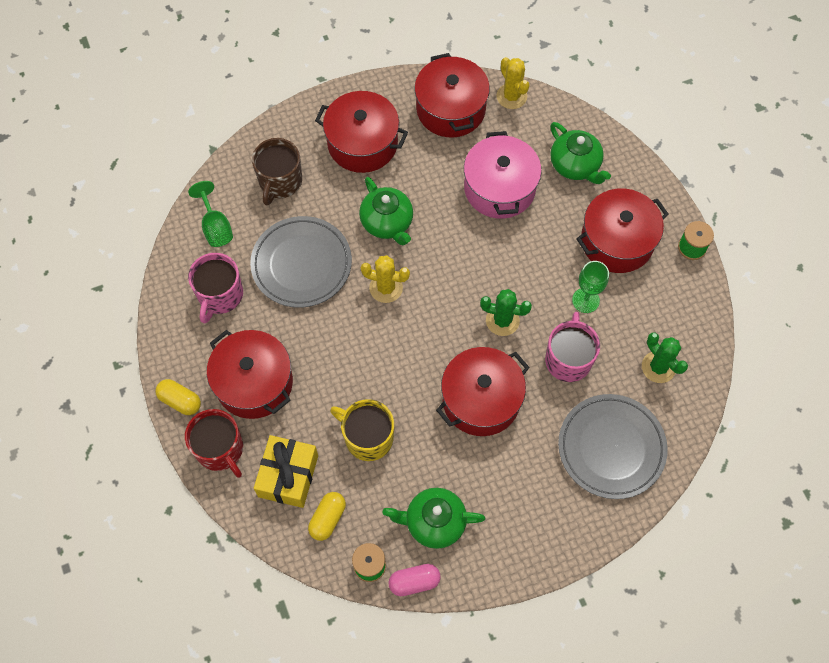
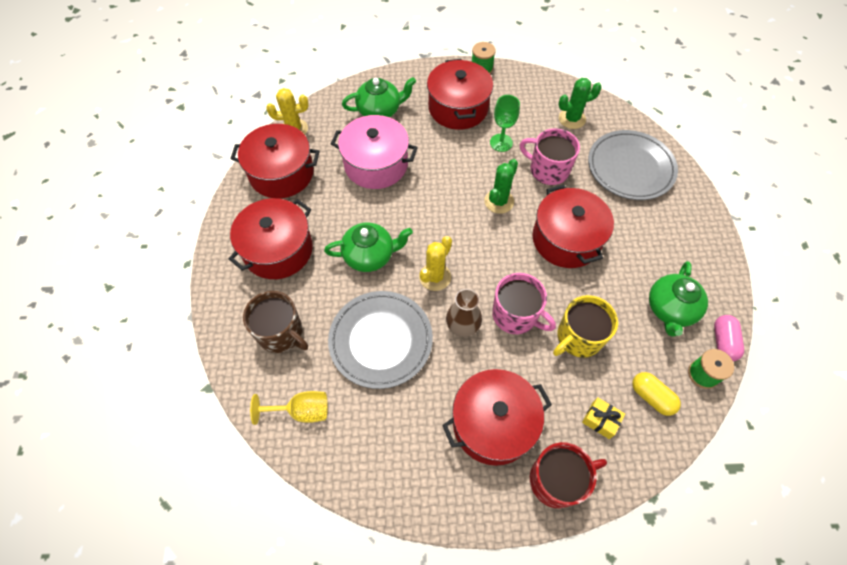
camera: 70 degrees left, 5 degrees down
yellow capsule [155,379,201,415] -> none
green goblet [188,181,233,247] -> yellow goblet [250,391,328,425]
pink mug [188,253,243,324] -> pink mug moved to [492,273,556,334]
yellow gift [254,435,318,508] -> yellow gift [582,397,625,439], size x0.53
none -> brown vase [446,289,482,337]

